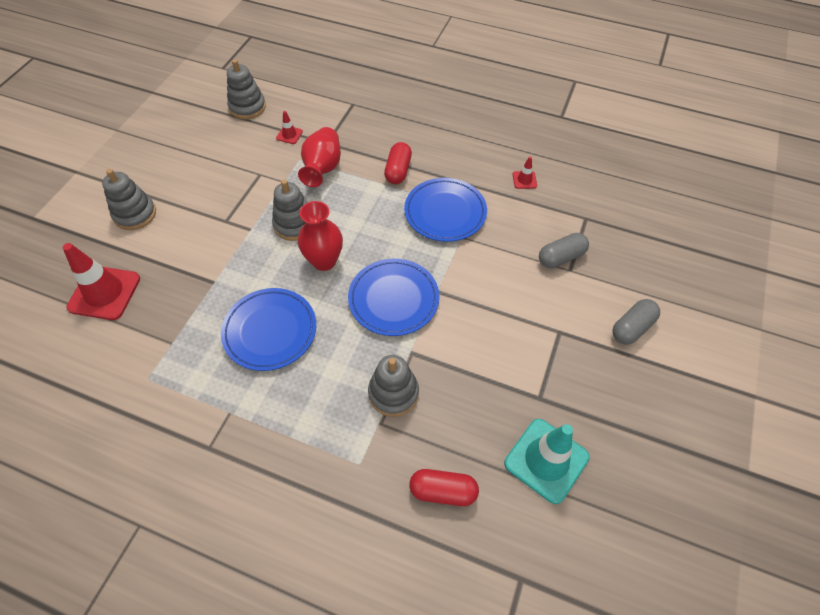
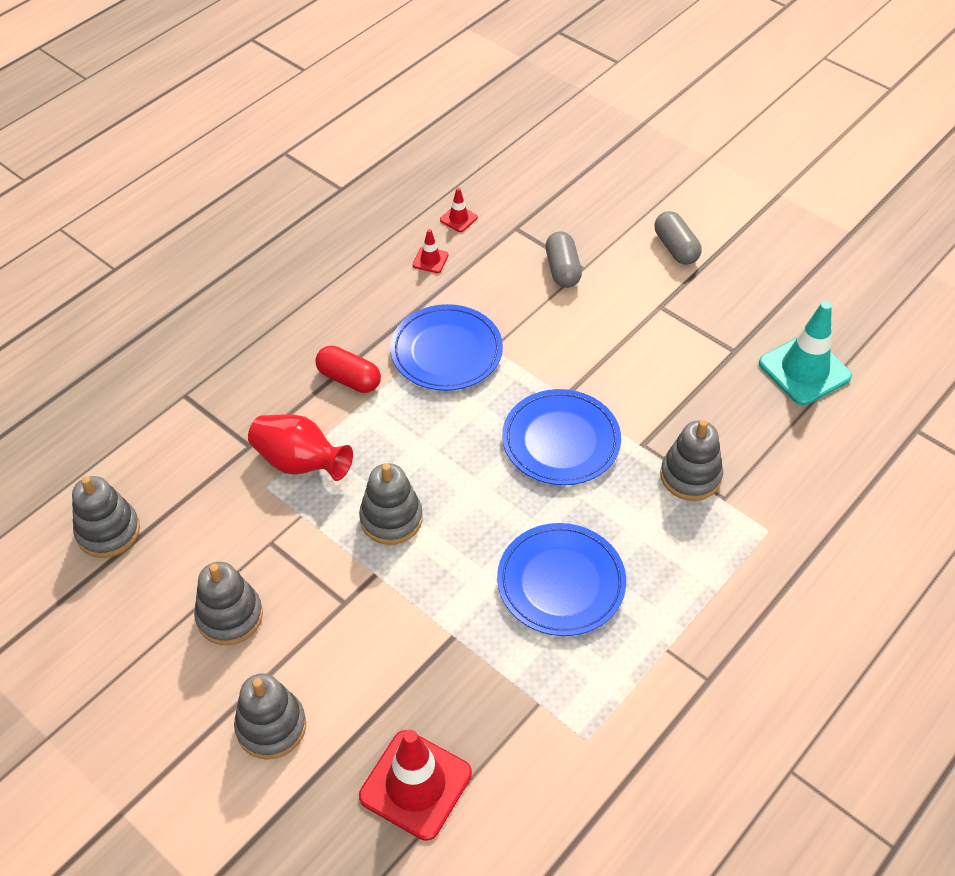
camera: 70 degrees left, 5 degrees down
red traffic cone [276,111,303,144] -> red traffic cone moved to [440,188,478,232]
red vase [298,201,343,271] -> none
red capsule [409,469,479,506] -> none
none -> grey stacking toy [194,562,263,645]

